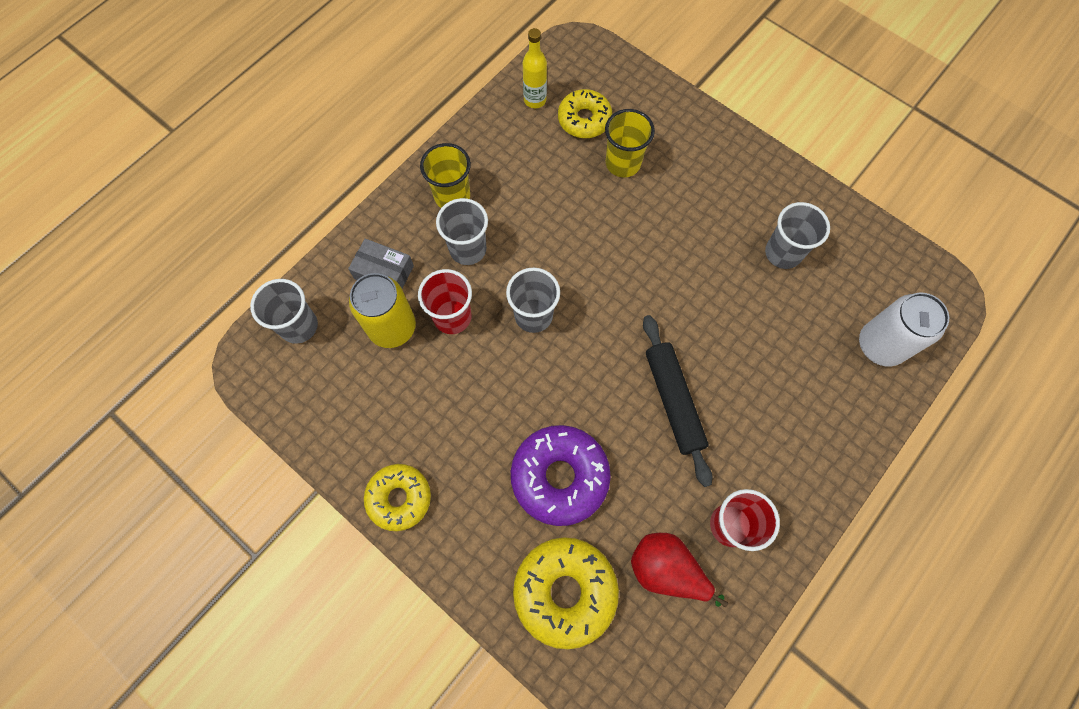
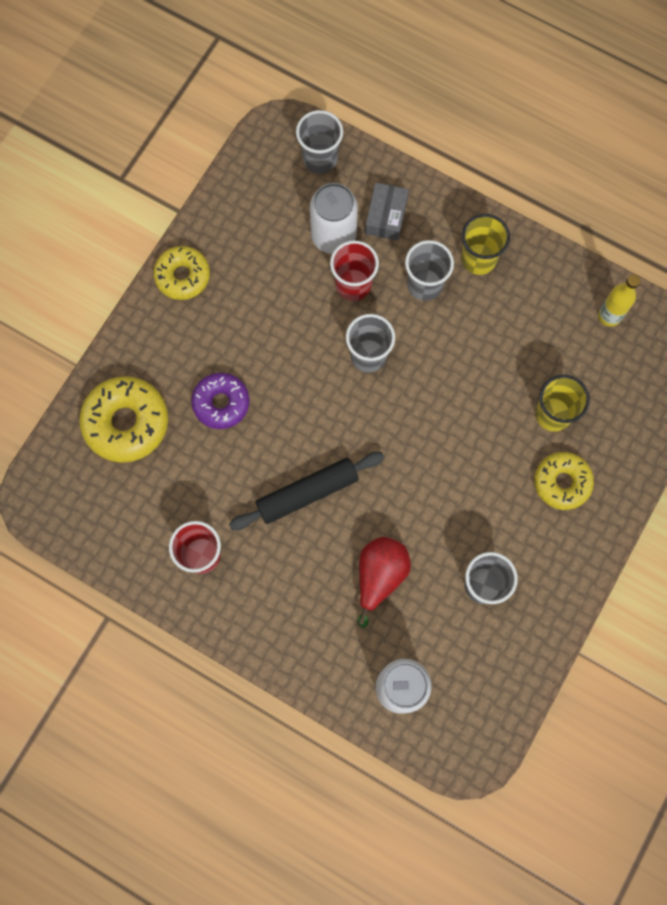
camera: 80 degrees right, 5 degrees up
yellow can [349,273,416,348] -> white can [310,183,358,254]
purple donut [511,425,611,526] -> purple donut [191,373,249,429], size x0.66
yellow donut [558,89,612,138] -> yellow donut moved to [534,452,594,510]
red pear [631,533,728,607] -> red pear moved to [358,537,411,628]

